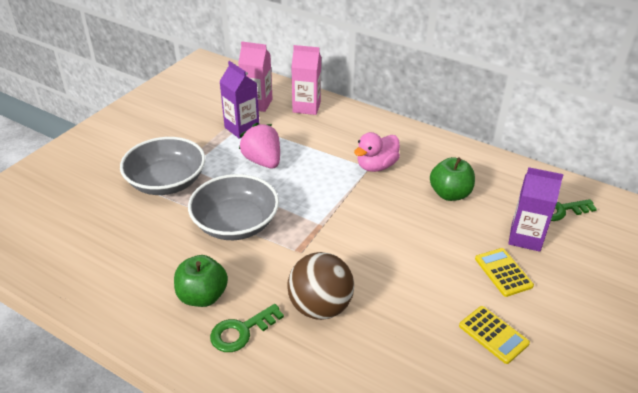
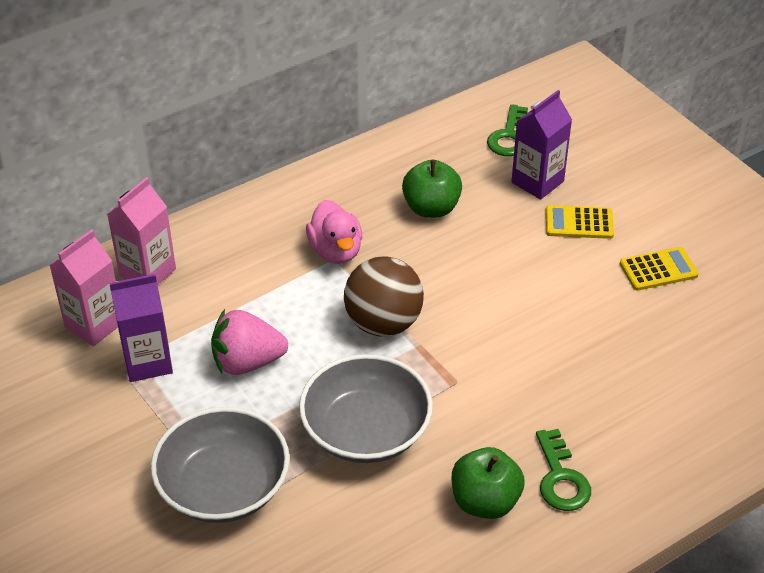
camera: 65 degrees left, 5 degrees up
brown ball [287,252,354,320] -> brown ball moved to [344,256,424,336]

